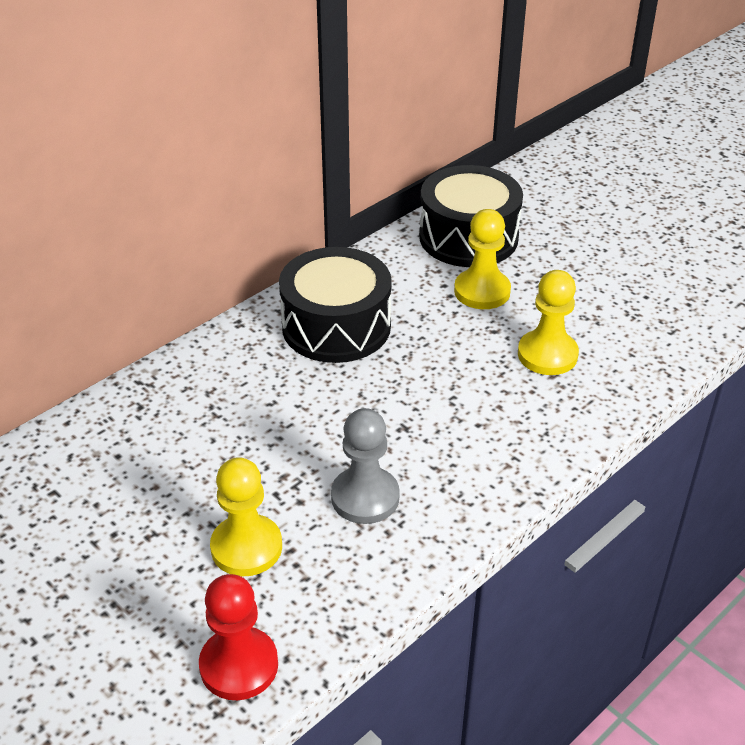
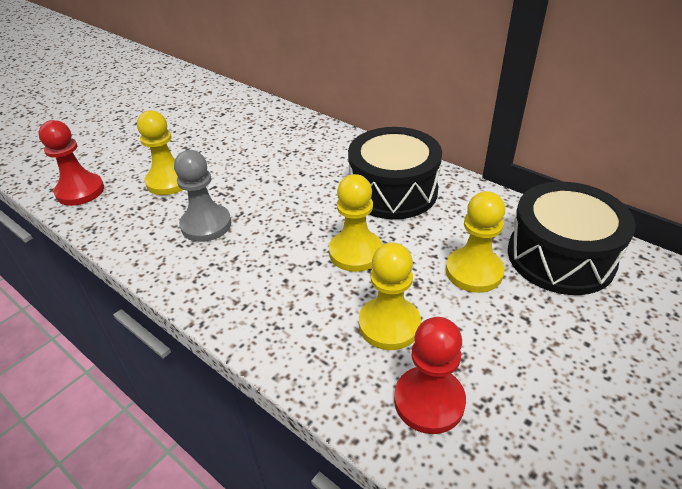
camera: 85 degrees right, 0 degrees up
none -> yellow pawn [329,174,382,272]
none -> red pawn [394,317,466,434]

